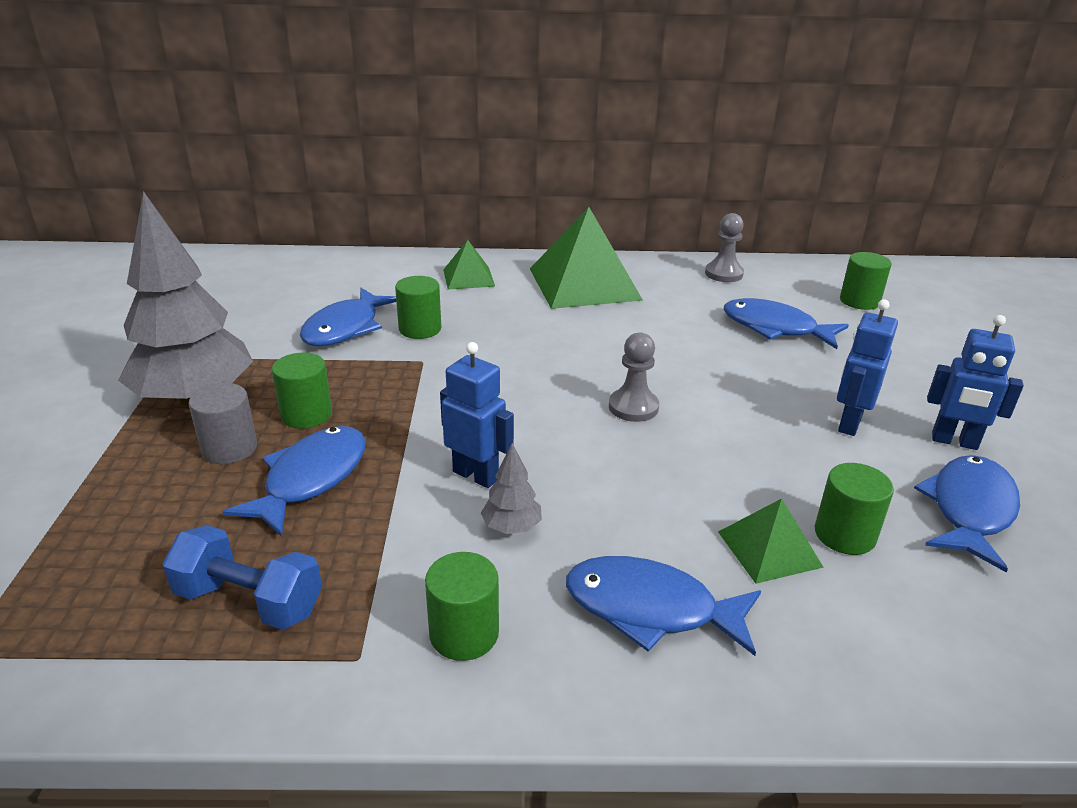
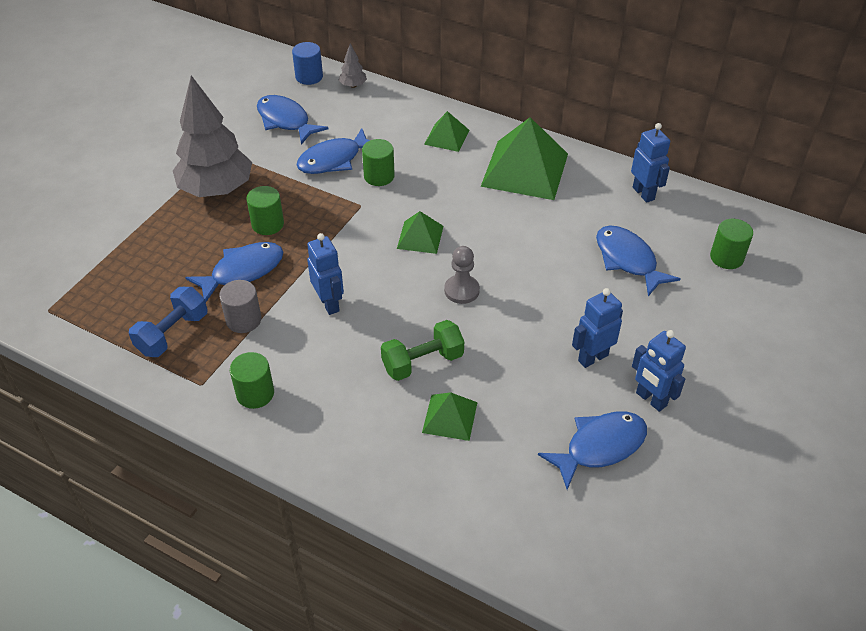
camera: 30 degrees right, 15 degrees up
blue dumbbell [162,525,322,630] -> blue dumbbell turned 75 degrees clockwise [129,287,207,357]
grey cylinder [189,383,257,464] -> grey cylinder moved to [219,280,262,333]
grey tree [481,443,542,534] -> grey tree moved to [339,43,367,88]
blue fish [566,556,761,656] -> blue fish moved to [257,95,329,145]
grey pawn [705,213,744,282] -> blue robot [631,123,670,203]
green cylinder [815,463,894,555] -> none
none -> blue cylinder [292,42,323,85]
none -> green dumbbell [381,320,464,381]
none -> green pyramid [397,211,444,254]

